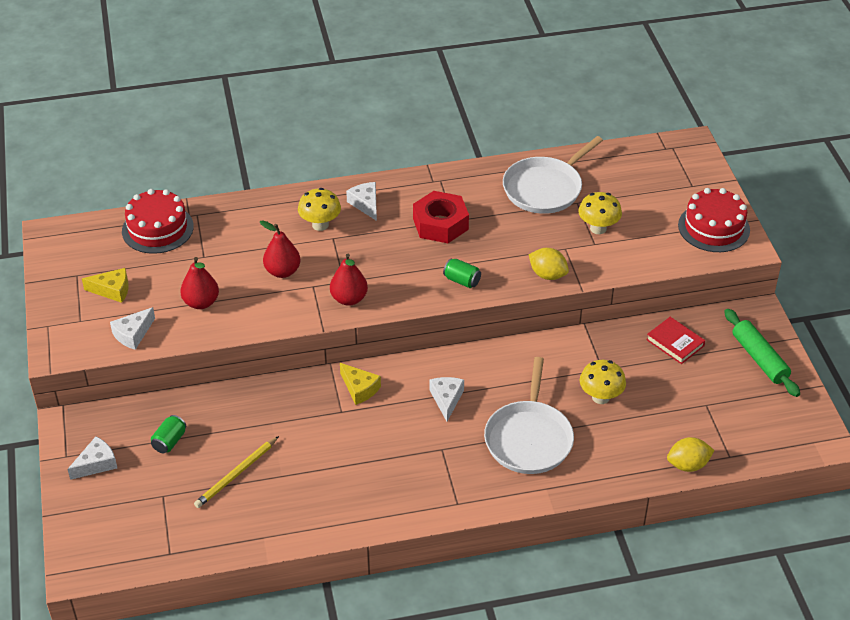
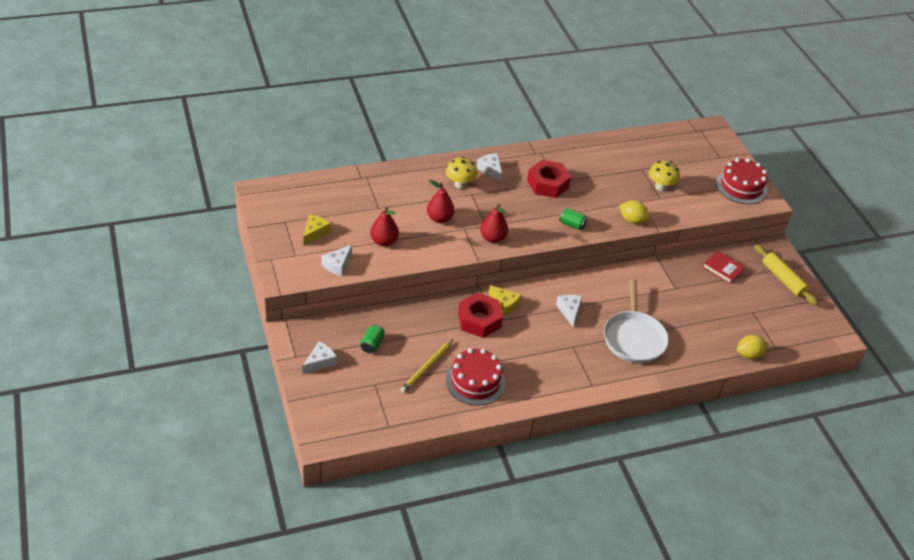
camera: 10 degrees left, 0 degrees up
yellow cheese [82,268,129,303] -> yellow cheese turned 60 degrees counterclockwise [303,214,331,245]
red cake [122,189,194,254] -> red cake moved to [446,348,505,406]
white pan [503,136,603,214] -> none
yellow mushroom [579,360,626,404] -> none
green rolling pin [724,309,800,397] -> yellow rolling pin [754,244,818,306]
none -> red nut [458,293,503,338]

